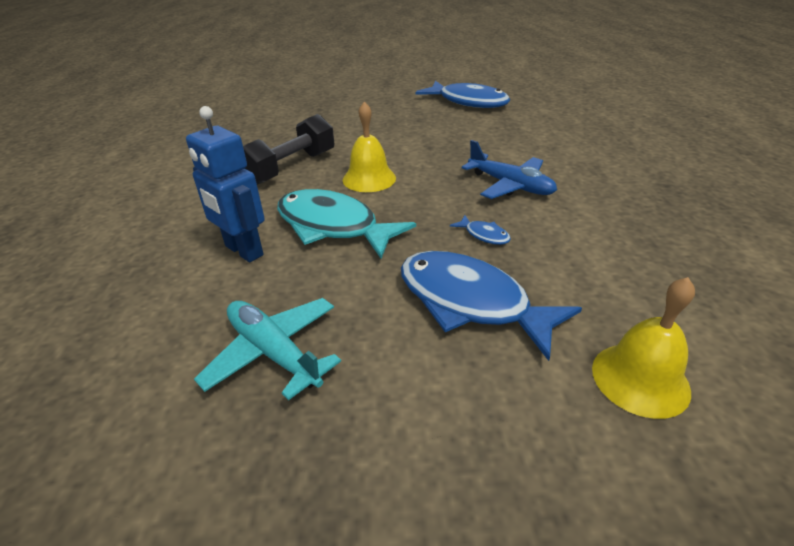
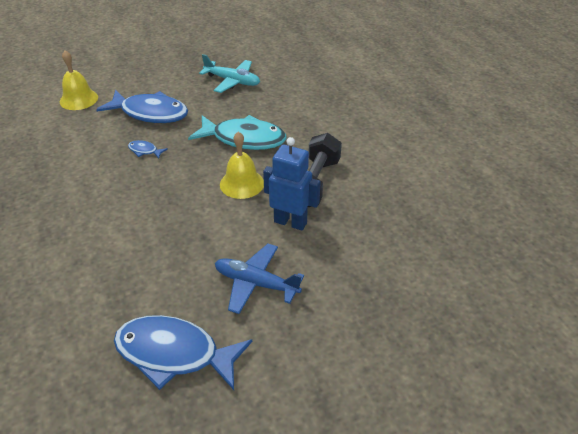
camera: 160 degrees right, 5 degrees up
blue robot [186,106,265,262] -> blue robot moved to [263,137,321,231]
blue plane [462,140,557,199] -> blue plane moved to [215,244,304,314]

